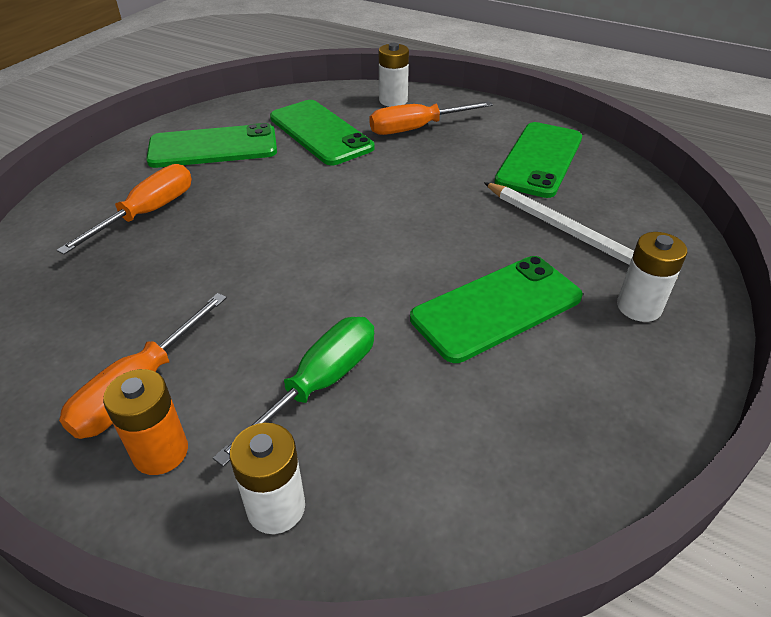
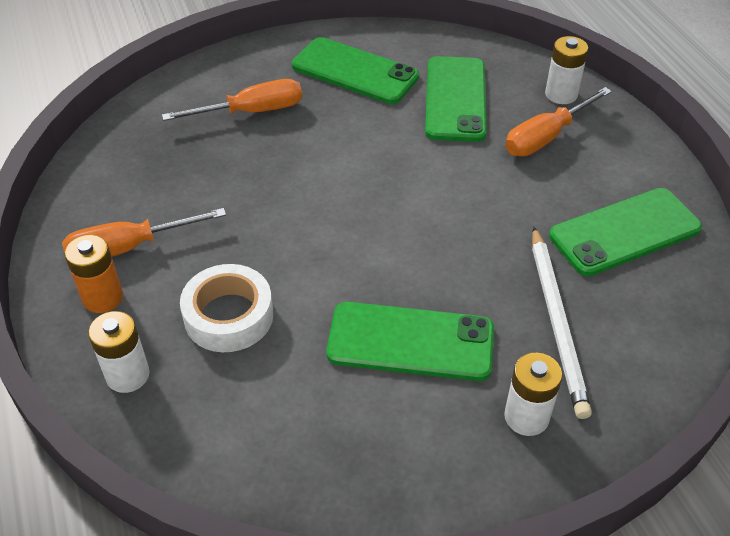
camera: 40 degrees right, 5 degrees up
green screwdriver [213,317,374,467] -> white tape [180,264,273,352]
orange screwdriver [369,101,493,135] -> orange screwdriver turned 60 degrees counterclockwise [505,87,612,157]

